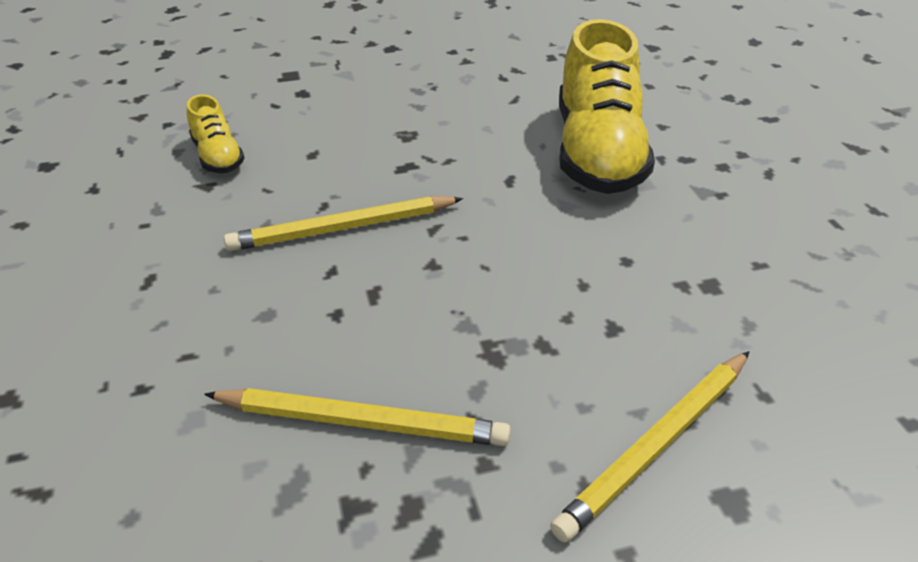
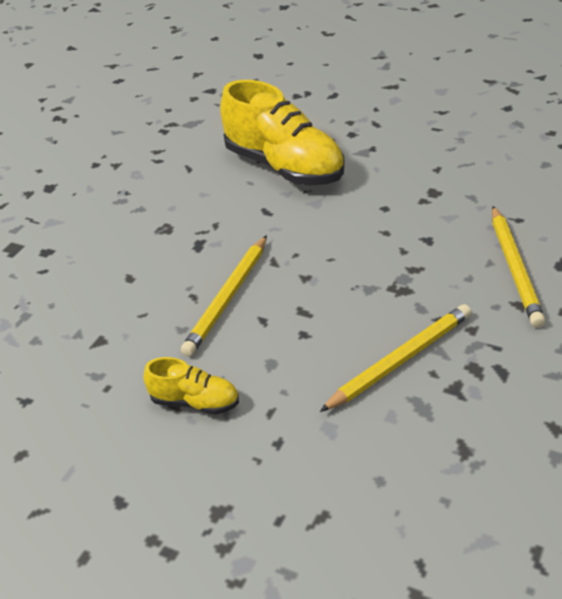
camera: 45 degrees left, 0 degrees up
yellow shoe [187,95,245,173] -> yellow shoe moved to [144,357,239,415]

